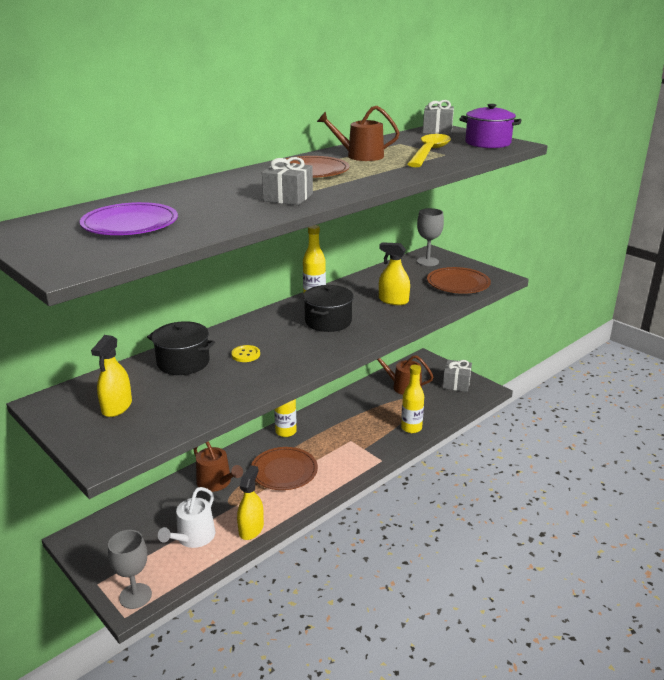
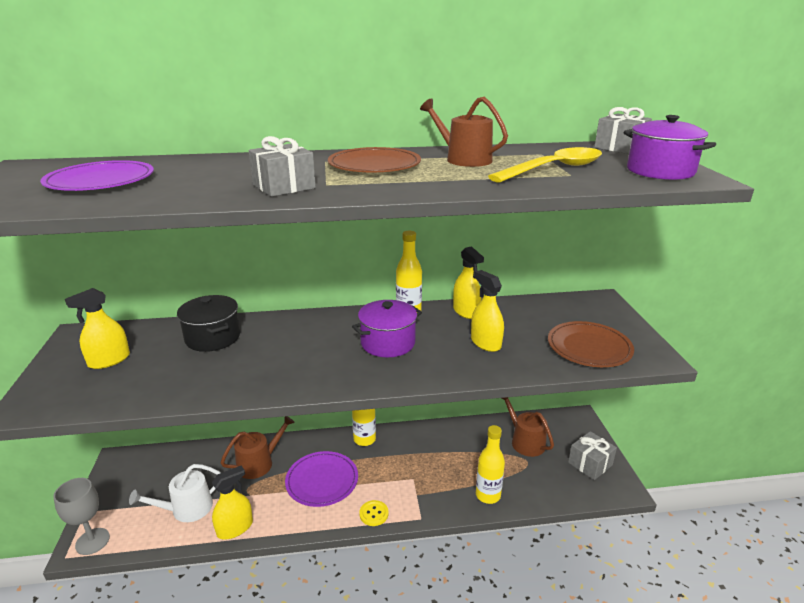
camera: 35 degrees right, 0 degrees up
brown watering can [193,441,243,492] -> brown watering can turned 120 degrees counterclockwise [220,416,295,479]
yellow button [231,345,260,362] -> yellow button moved to [359,500,388,526]
brown plate [251,447,318,490] -> purple plate [285,451,358,507]
black pot [303,285,354,332] -> purple pot [352,300,422,357]
grey goblet [417,208,444,266] -> none
none -> yellow spray bottle [453,246,484,319]

